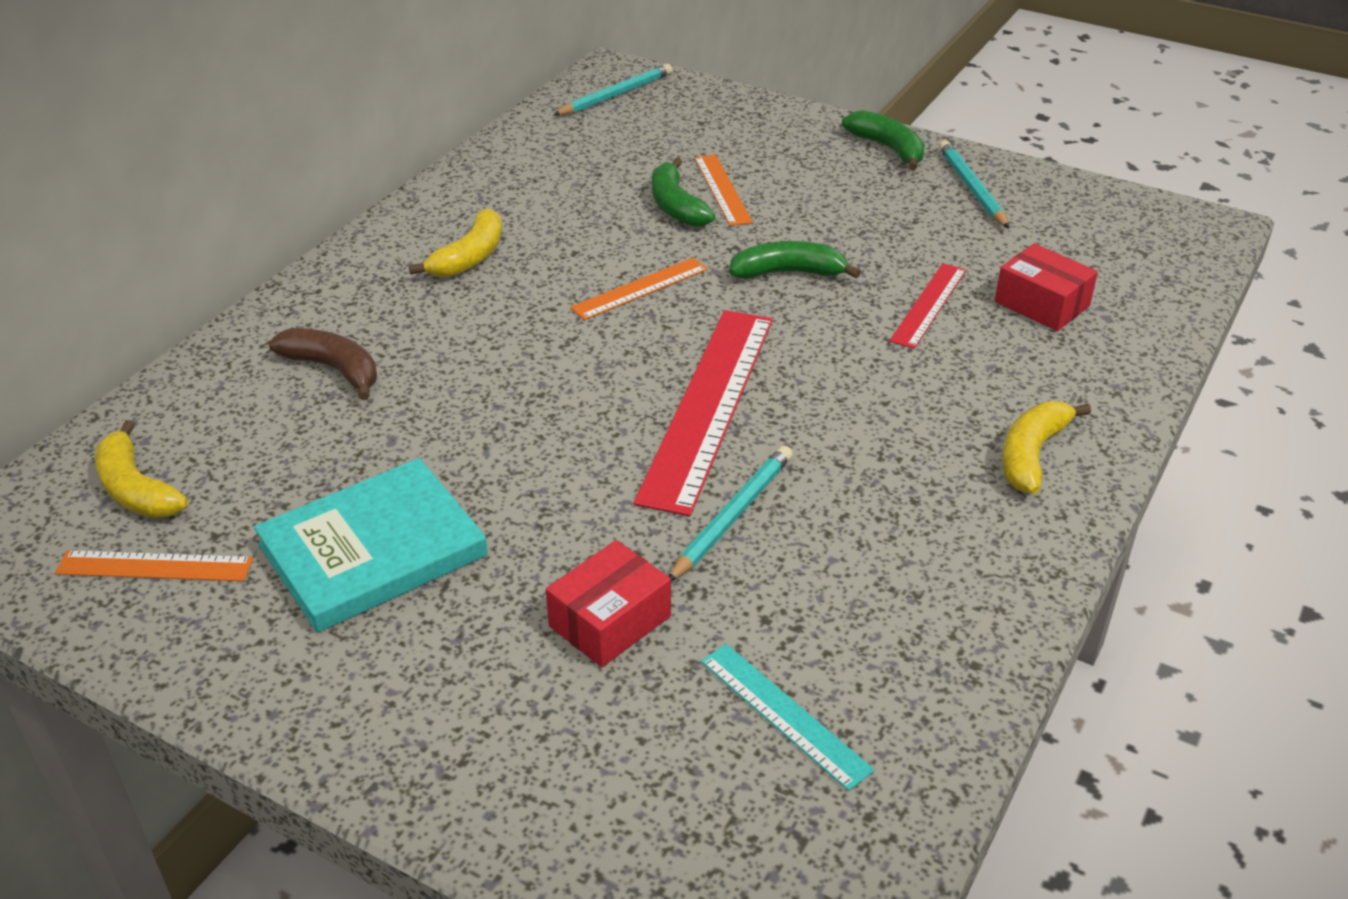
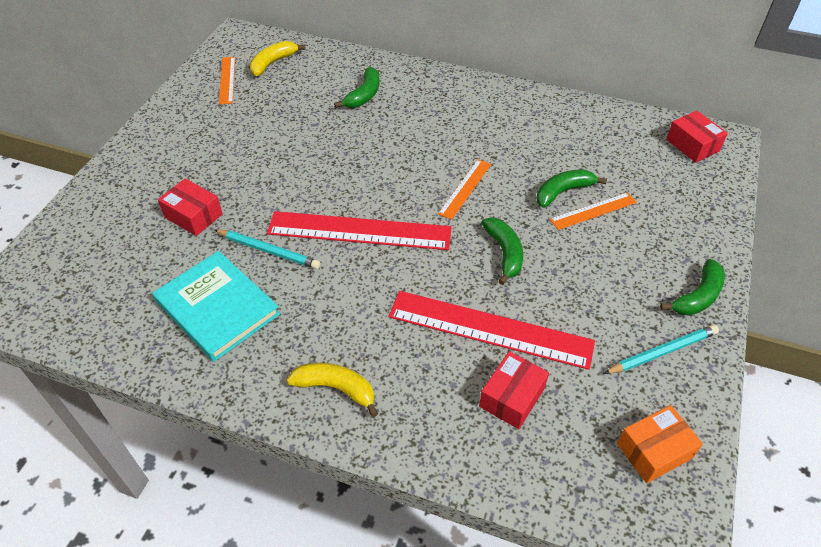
camera: 80 degrees right, 10 degrees up
turquoise book [254,458,488,633] -> turquoise book moved to [153,251,280,362]
brown banana [269,328,377,400] -> green banana [334,67,380,108]
yellow banana [409,208,502,277] -> none
turquoise pencil [553,64,672,115] -> red box [666,111,728,163]
orange ruler [570,258,708,320] -> orange ruler turned 75 degrees clockwise [438,159,491,220]
turquoise ruler [701,644,875,791] -> none
red ruler [889,263,966,349] -> red ruler [389,291,595,370], size x1.92
none -> orange box [617,405,703,483]

